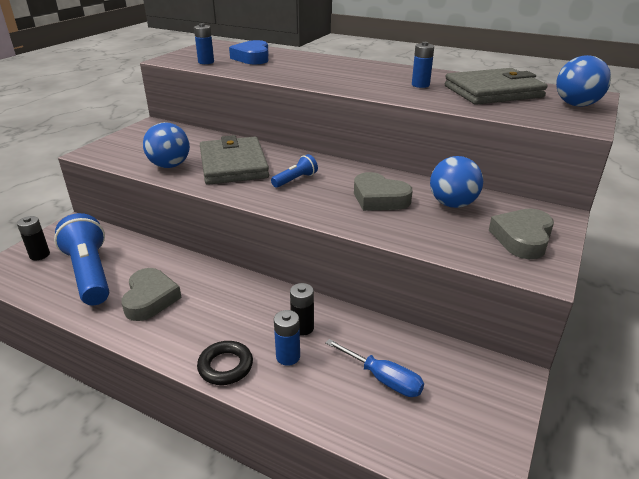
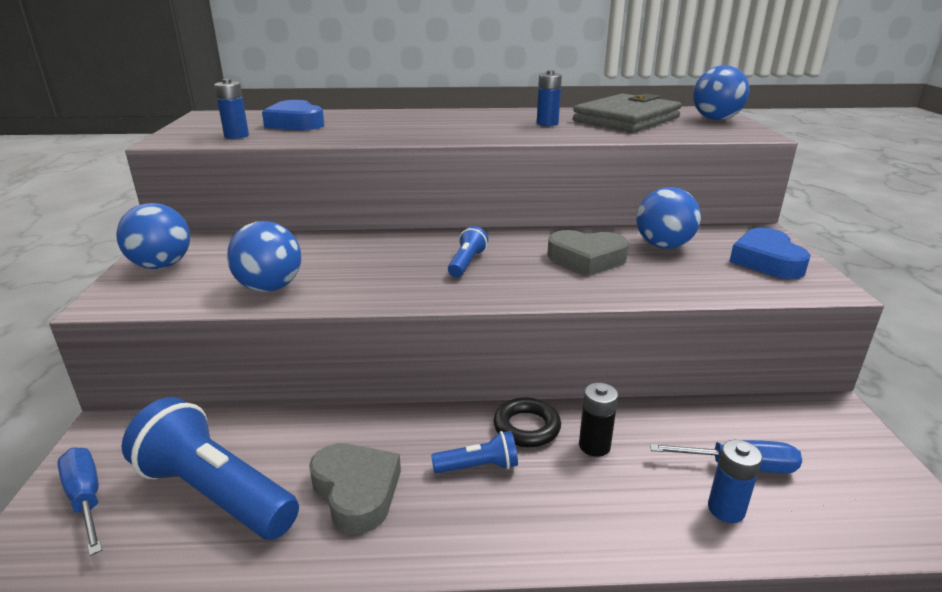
camera: 30 degrees left, 5 degrees down
black battery [17,216,50,260] -> blue screwdriver [57,447,102,556]
black ring [197,341,253,385] -> black ring moved to [494,398,561,447]
grey wallet [200,135,269,185] -> none
blue battery [274,310,300,366] -> blue battery moved to [708,440,762,523]
grey heart [489,209,554,259] -> blue heart [729,228,811,279]
none -> blue ball [116,203,190,269]
none -> blue flashlight [431,431,518,473]

